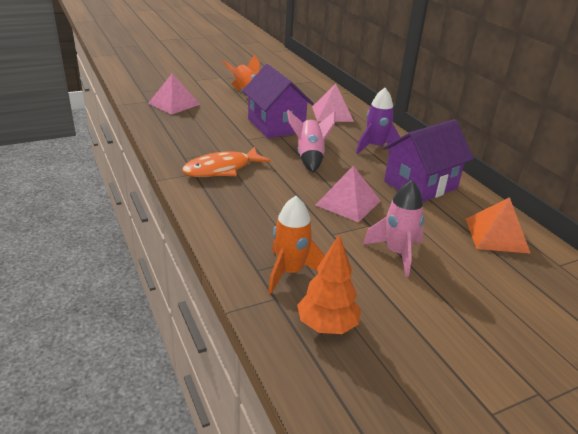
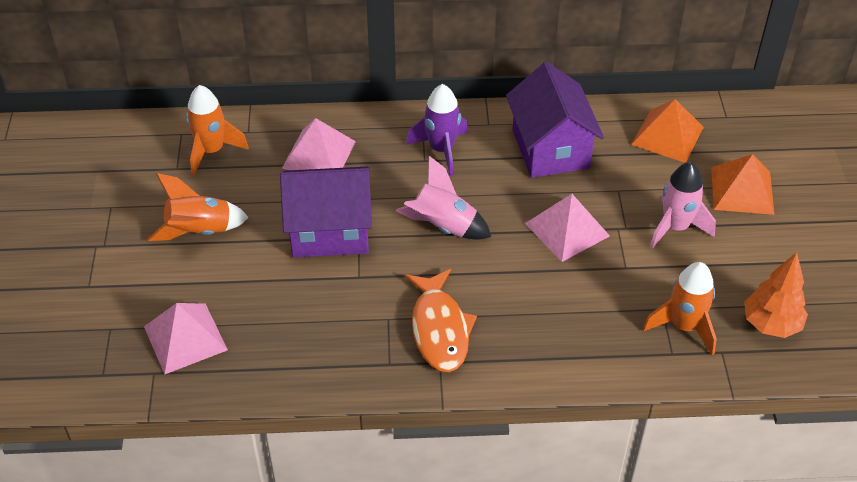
camera: 65 degrees left, 15 degrees up
none -> orange rocket [186,85,249,176]
none -> orange pyramid [711,154,775,215]

